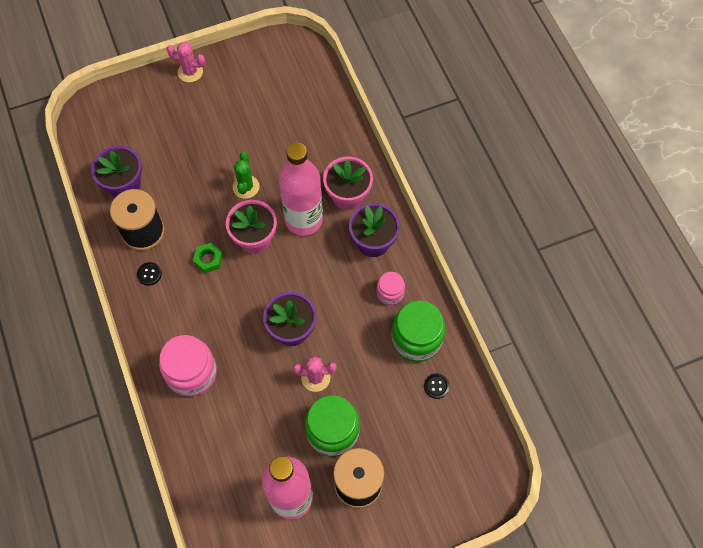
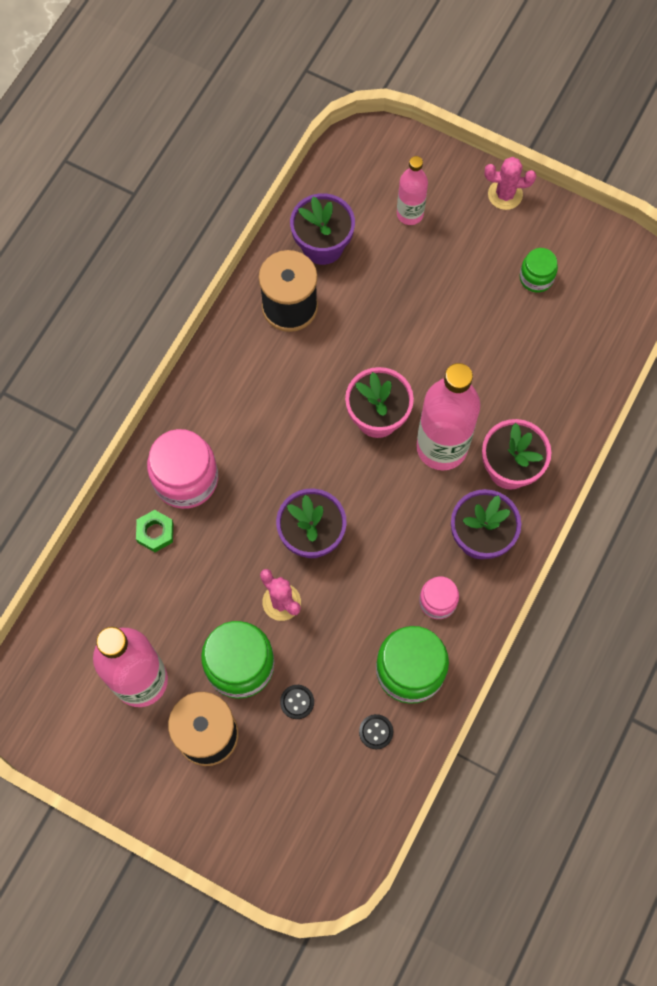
camera: 50 degrees right, 5 degrees up
black button [137,262,162,286] -> black button moved to [280,685,314,719]
pink cactus [166,42,205,82] -> pink cactus turned 60 degrees counterclockwise [485,157,536,210]
green nut [193,243,223,273] -> green nut moved to [136,510,174,552]
green cactus [233,152,259,199] -> none
none -> pink bottle [397,156,428,225]
none -> green jar [519,248,558,293]

